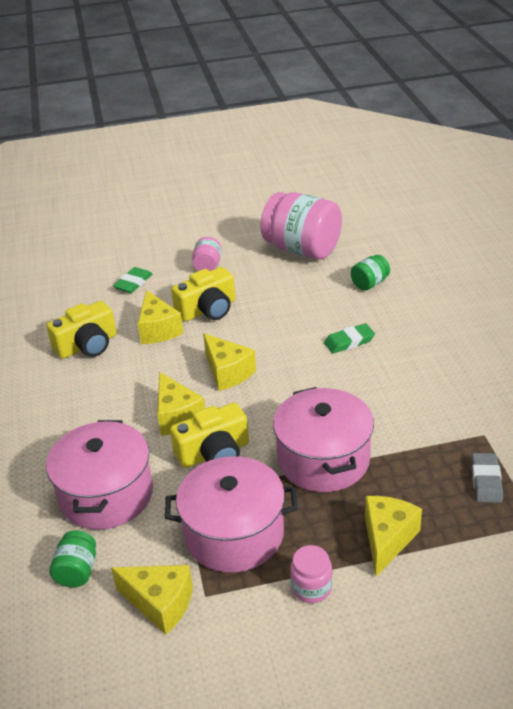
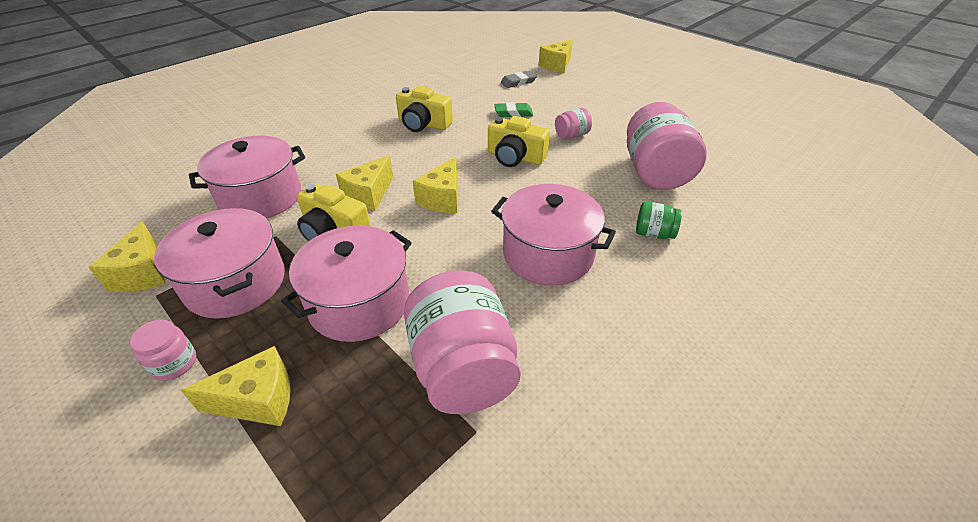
camera: 55 degrees right, 5 degrees up
green jar [50,530,96,587] -> none
yellow cheese [138,290,183,344] -> yellow cheese moved to [539,40,573,73]
green eraser [324,323,375,354] -> pink pot [491,184,616,285]
grey eraser [471,453,503,503] -> grey eraser moved to [501,70,537,88]
none -> pink jar [404,270,521,414]

